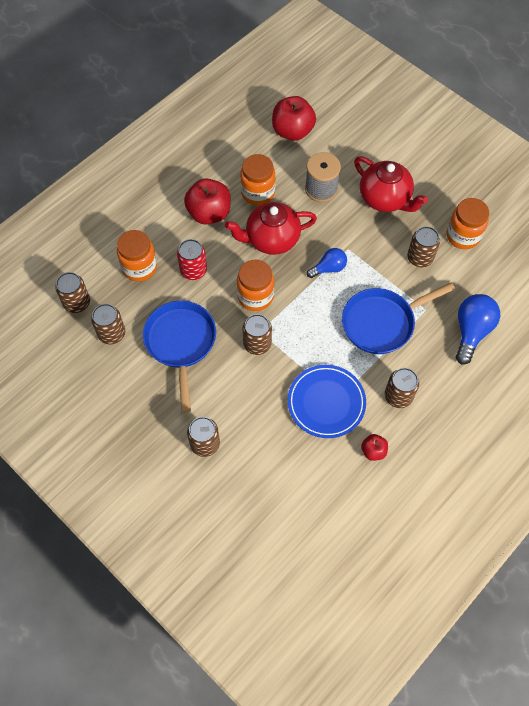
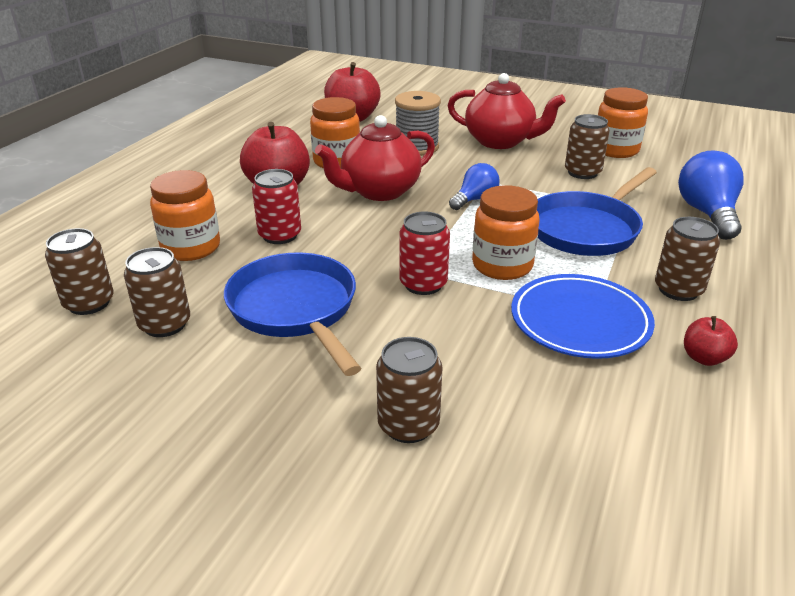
camera: 20 degrees left, 30 degrees down
orange jar [237,259,274,311] -> orange jar moved to [472,185,539,280]
brown can [242,314,272,355] -> red can [399,212,450,295]

